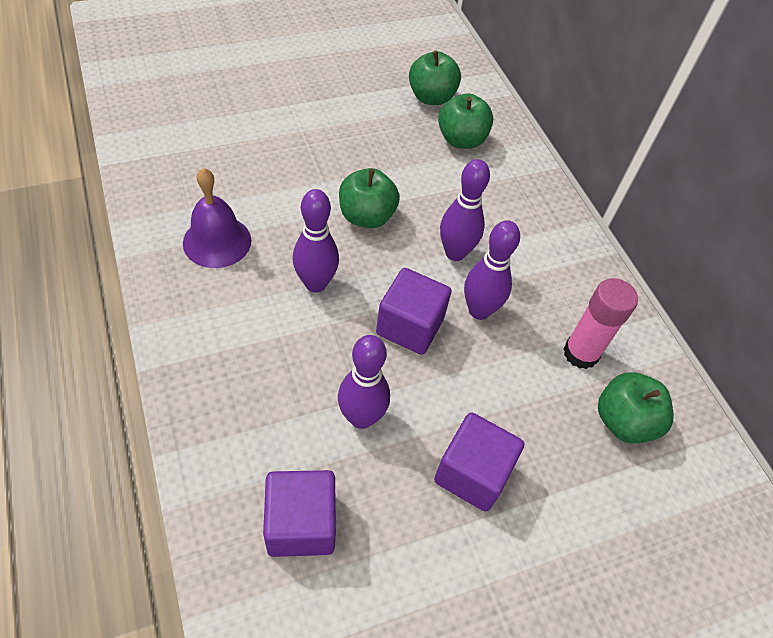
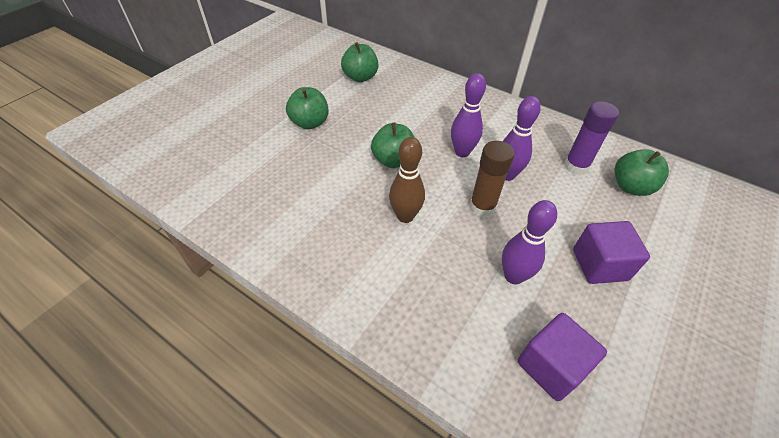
camera: 30 degrees left, 5 degrees down
purple bell [183,168,251,268] -> none
purple bowling pin [293,189,339,293] -> brown bowling pin [389,137,425,223]
purple cube [376,268,451,355] -> brown glue stick [469,141,515,217]
green apple [438,93,493,149] -> green apple moved to [286,87,329,129]
pink glue stick [563,278,638,369] -> purple glue stick [564,101,619,175]

